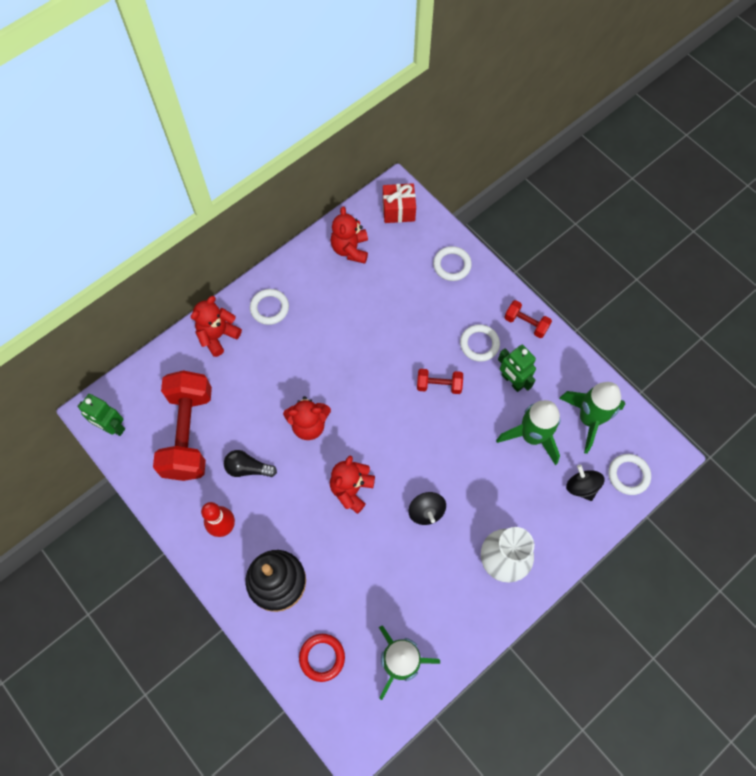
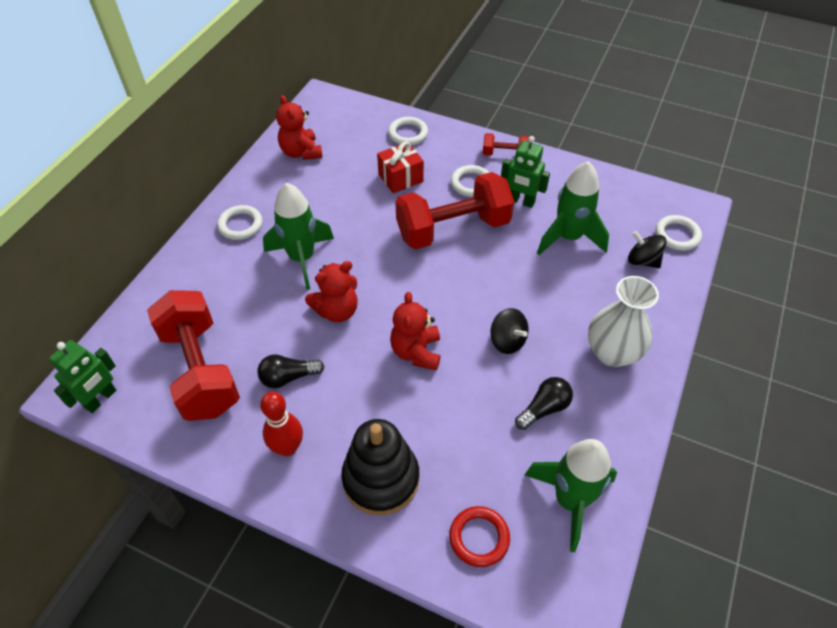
camera: 25 degrees left, 15 degrees down
green robot [77,394,125,436] -> green robot turned 60 degrees counterclockwise [49,340,116,413]
red teddy bear [191,296,242,357] -> none
red gift [383,183,416,223] -> red gift moved to [377,141,424,194]
red dumbbell [417,369,463,394] -> red dumbbell [395,172,514,249], size x2.19
green rocket [559,382,625,454] -> green rocket moved to [263,183,334,290]
none -> black light bulb [515,377,573,430]

